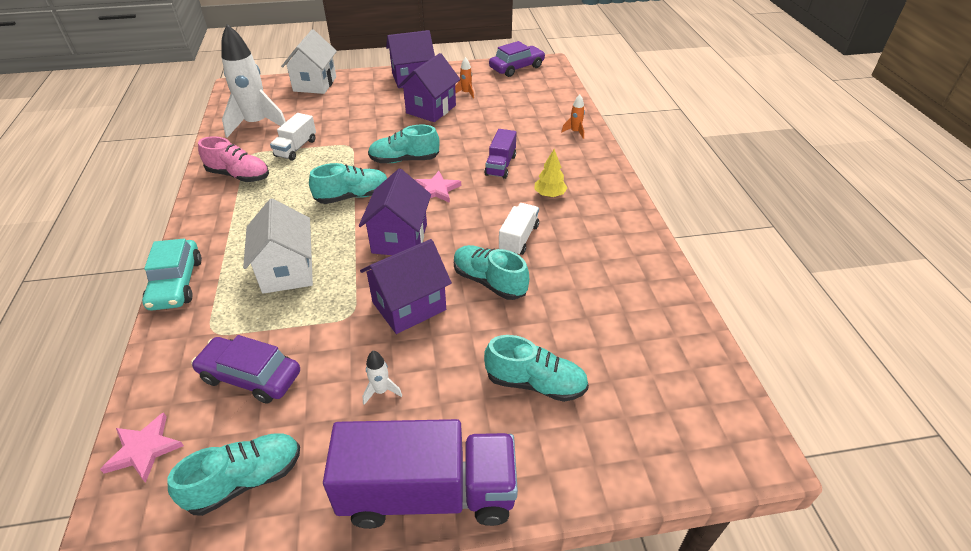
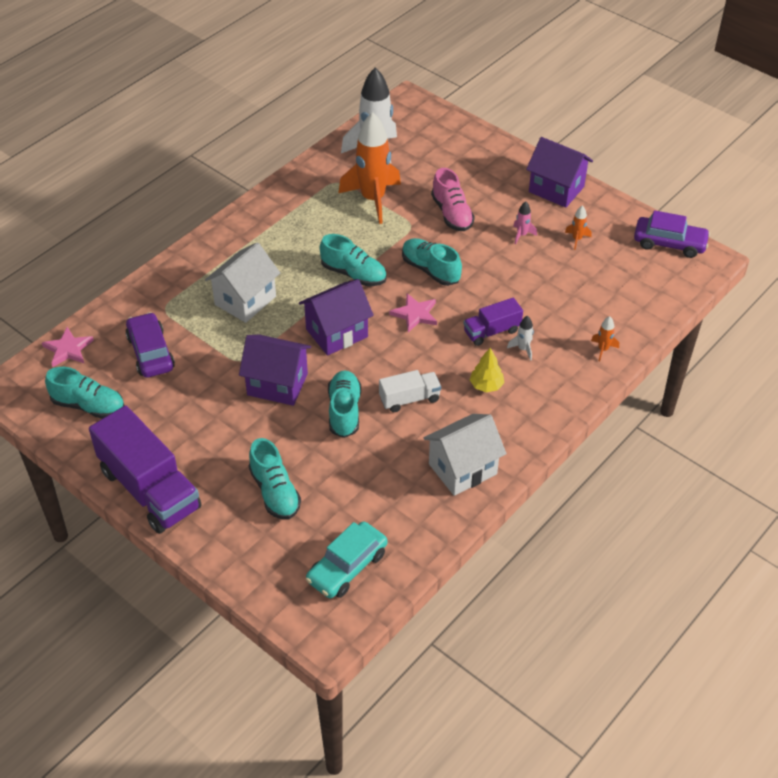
camera: 50 degrees right, 5 degrees up
turquoise car [142,238,202,311] -> turquoise car moved to [306,521,387,598]
pink shoe [198,136,269,182] -> pink shoe moved to [431,168,475,231]
white truck [270,113,316,161] -> orange rocket [338,112,401,224]
white house [281,29,337,94] -> white house moved to [423,414,506,496]
white rocket [363,351,402,405] -> white rocket moved to [507,316,534,361]
purple house [398,53,460,122] -> pink rocket [513,201,537,244]

